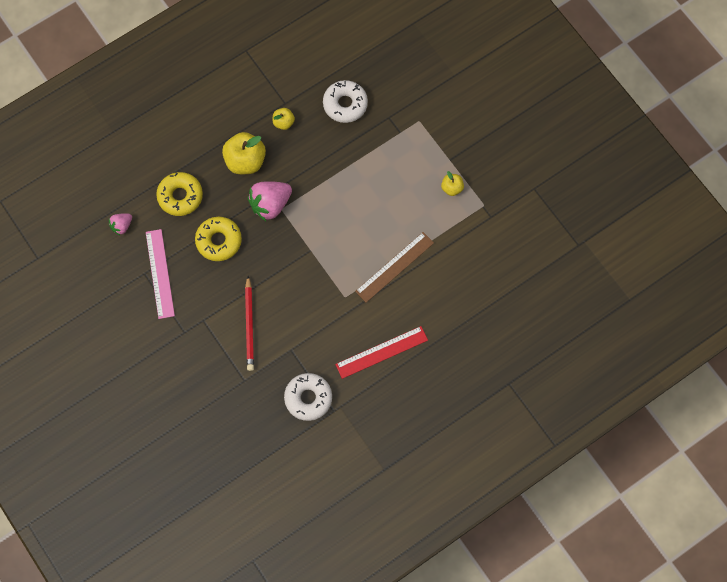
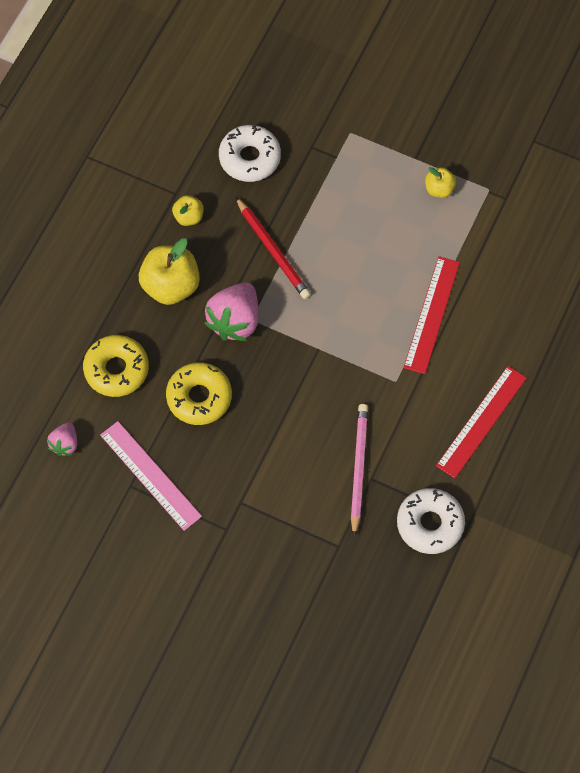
camera: 30 degrees left, 5 degrees down
red pencil [245,276,254,371] -> red pencil moved to [236,197,311,299]
brown ruler [355,232,434,303] -> red ruler [404,256,460,374]
none -> pink pencil [351,404,368,537]

